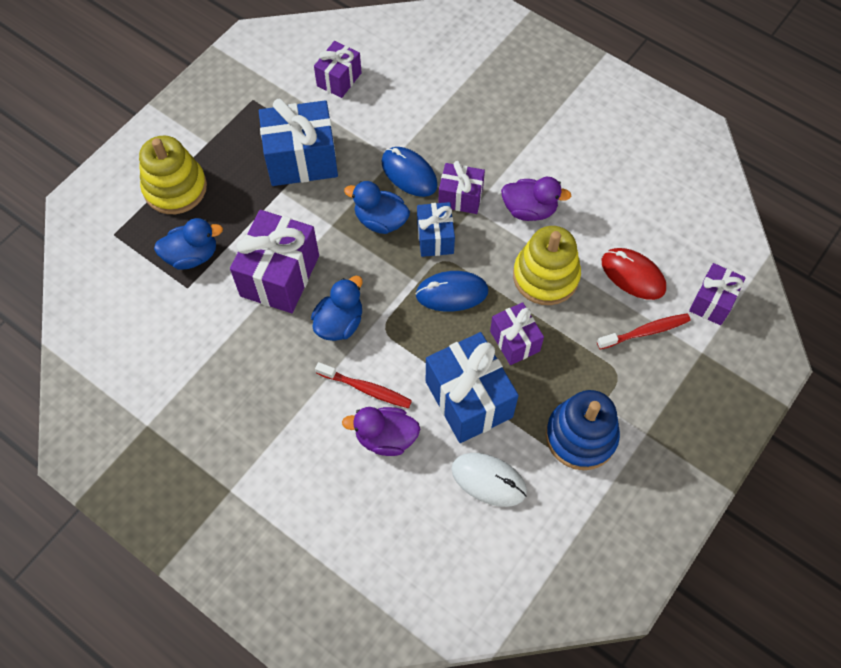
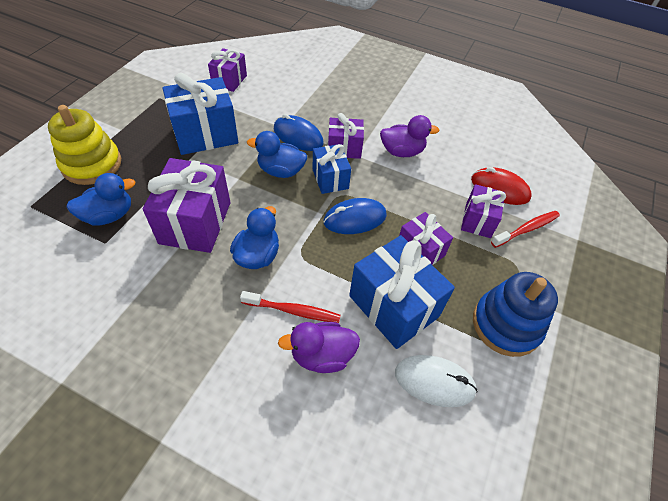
camera: 15 degrees left, 10 degrees down
yellow stacking toy [513,226,581,305] -> none
purple gift [689,263,746,325] -> purple gift moved to [461,184,506,238]

